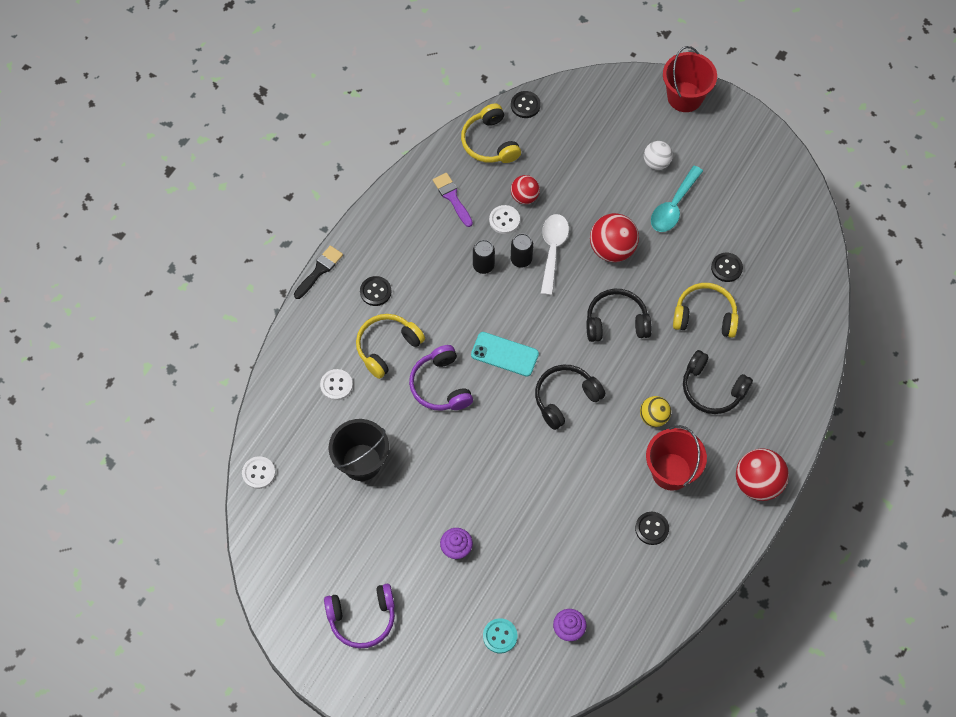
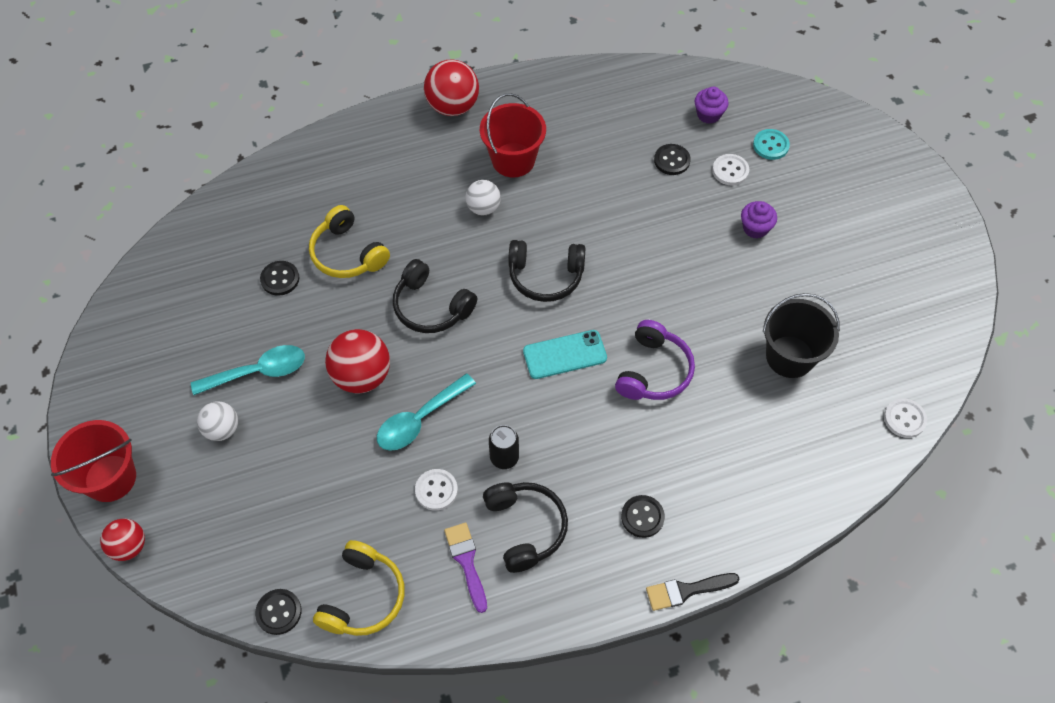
camera: 140 degrees left, 5 degrees down
white button [320,369,353,400] -> white button moved to [712,154,749,185]
purple headphones [324,584,395,649] -> none
yellow headphones [356,314,425,379] -> none
purple brush [433,173,473,227] -> purple brush turned 150 degrees clockwise [444,522,487,613]
turquoise phone [471,332,539,377] -> turquoise phone turned 75 degrees counterclockwise [523,330,607,379]
red ball [511,175,540,204] -> red ball moved to [100,519,145,561]
black can [511,233,533,268] -> none
white spoon [541,214,569,295] -> turquoise spoon [377,373,476,451]
black button [635,512,669,545] -> black button moved to [654,144,691,175]
yellow ball [640,396,671,427] -> white ball [465,180,501,215]
black headphones [683,350,753,414] -> black headphones moved to [483,482,568,573]

